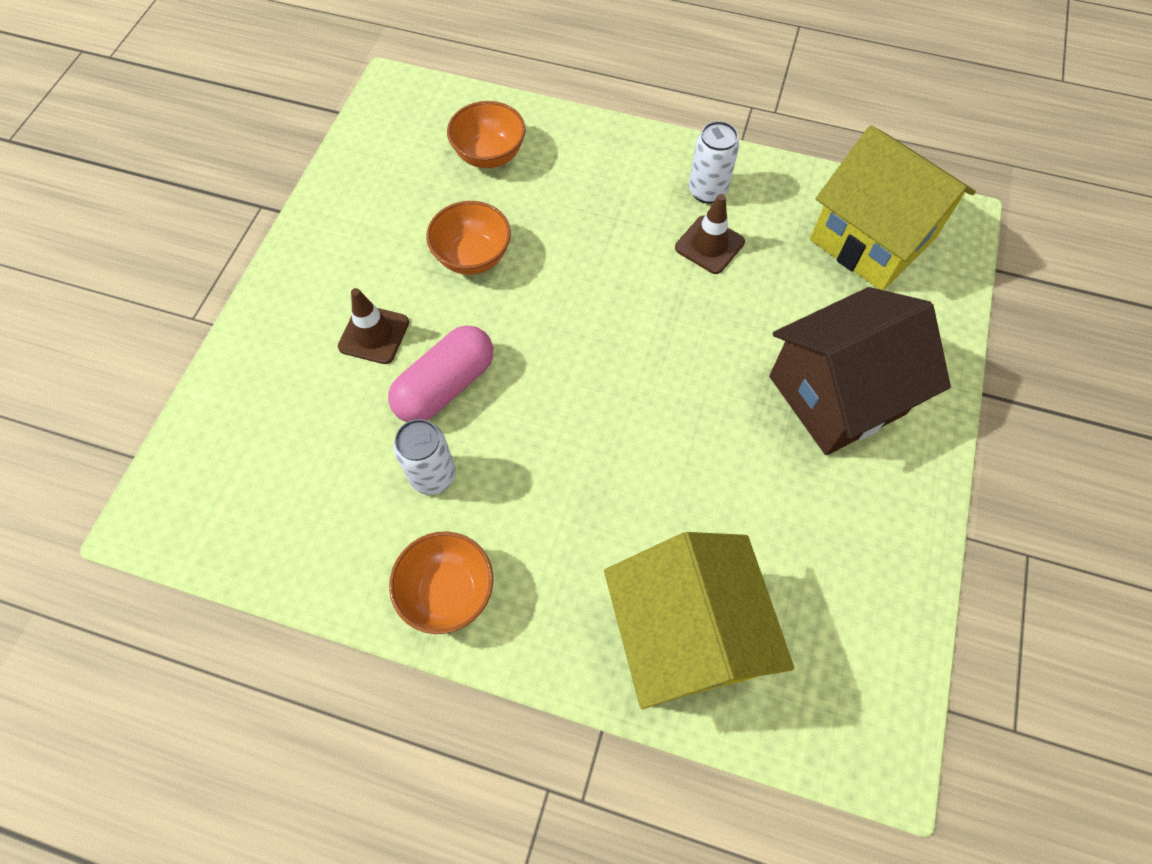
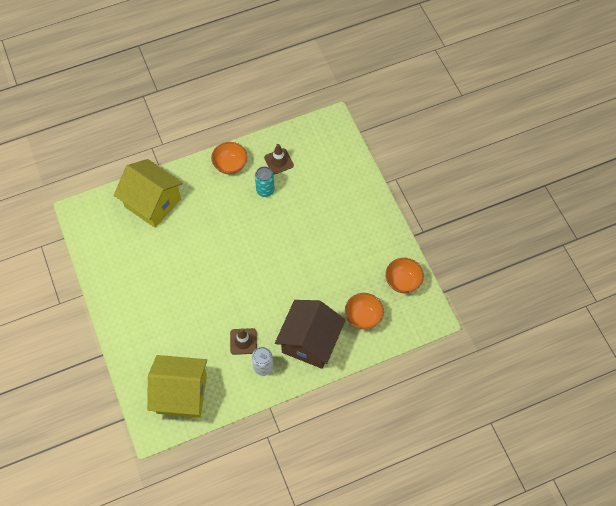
camera: 140 degrees right, 0 degrees up
brown traffic cone [338,288,409,364] -> brown traffic cone moved to [264,144,294,175]
pink capsule [388,325,493,422] -> none
white can [394,419,456,495] -> turquoise can [255,166,275,197]
orange bowl [426,201,511,275] -> orange bowl moved to [385,258,424,293]
brown house [769,287,951,455] -> brown house moved to [275,300,345,369]

